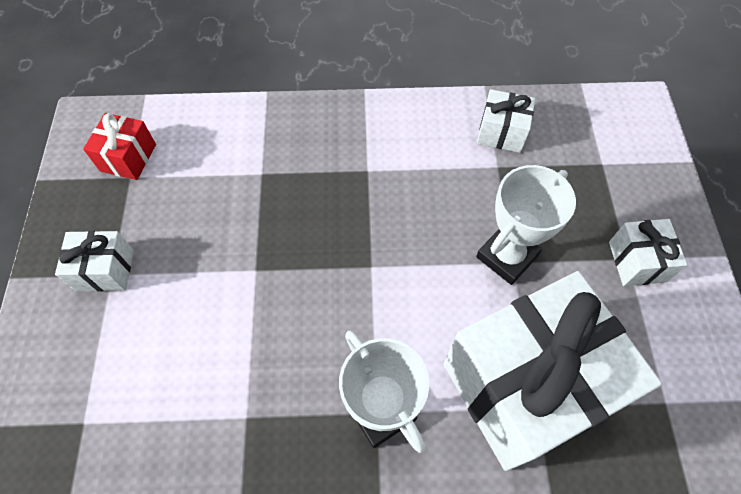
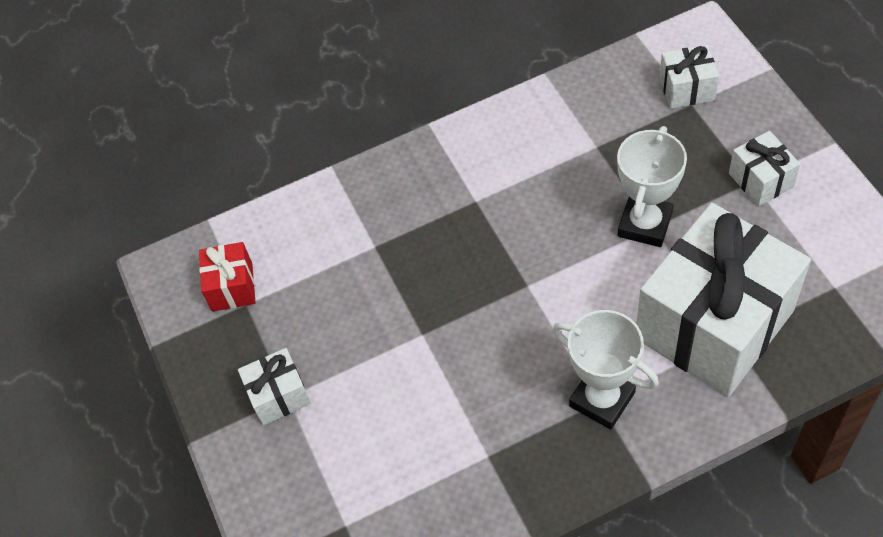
camera: 15 degrees left, 5 degrees down
white gift [477,89,535,153] -> white gift moved to [659,45,719,109]

